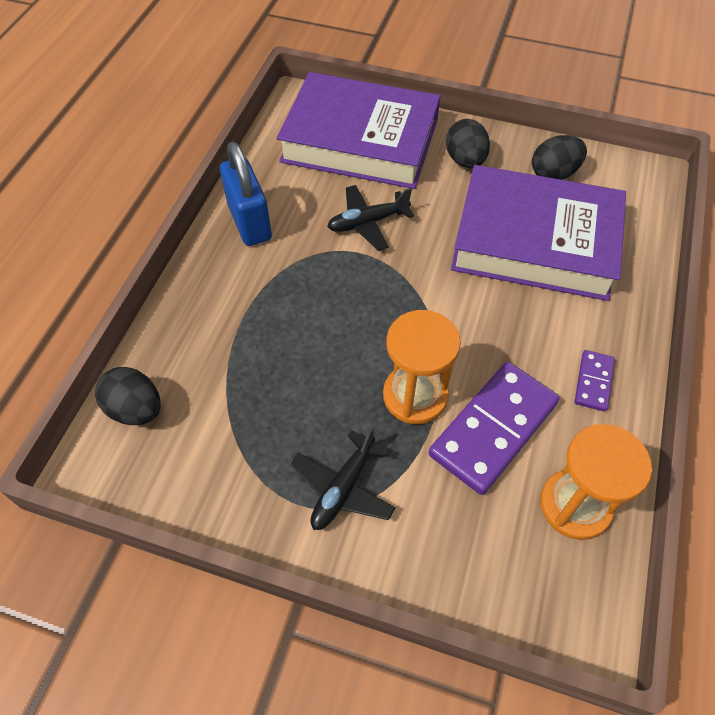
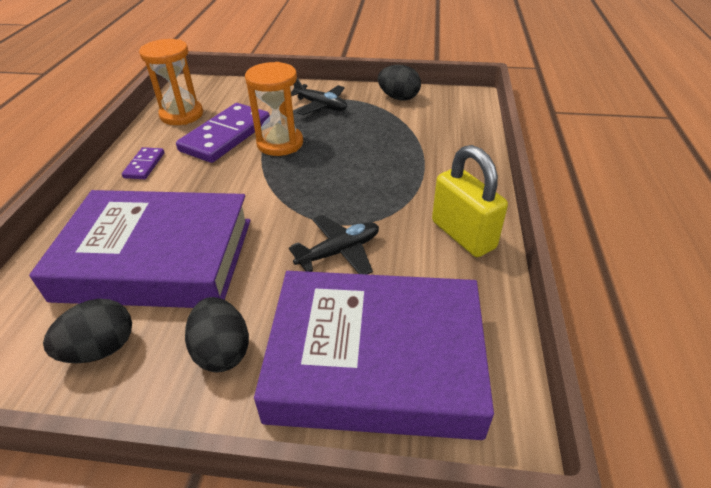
camera: 170 degrees right, 15 degrees down
black egg [95,367,161,425] -> black egg moved to [378,65,421,101]
blue padlock [220,142,272,246] -> yellow padlock [432,145,508,257]
black plane [291,426,396,530] -> black plane turned 105 degrees clockwise [291,77,347,115]

